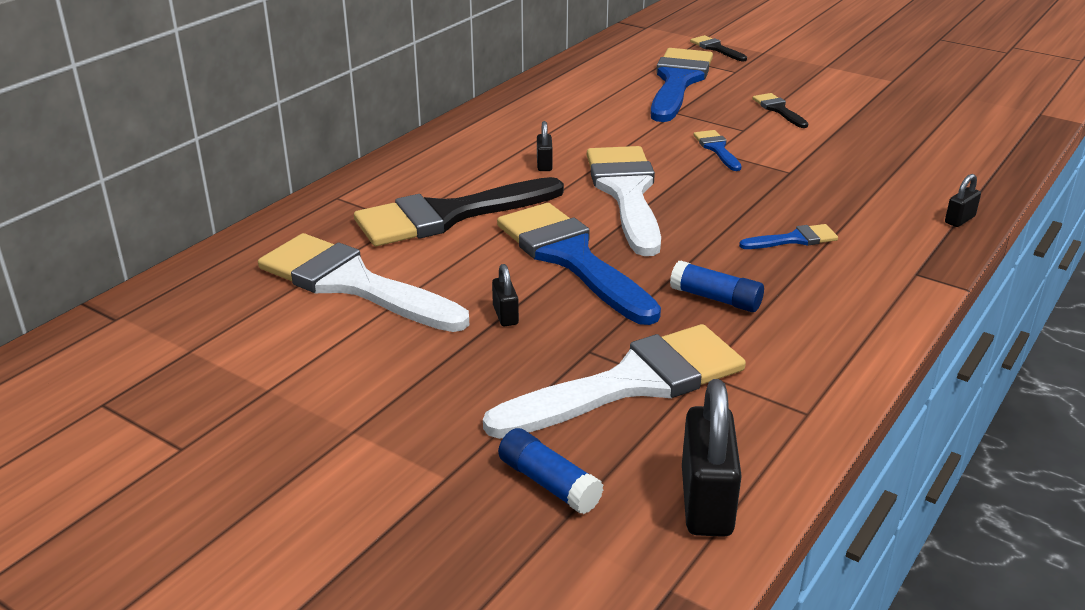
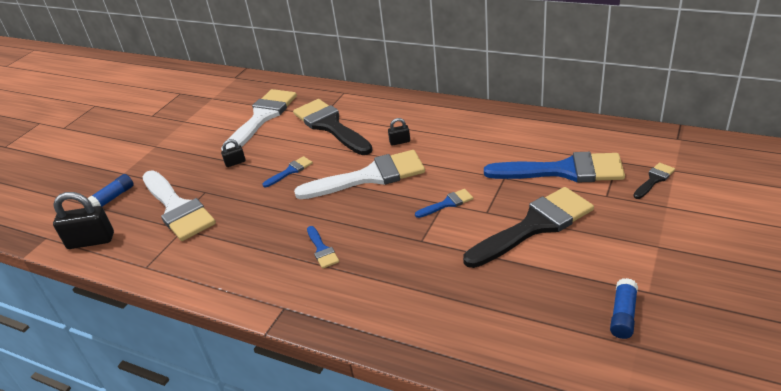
camera: 85 degrees right, 5 degrees up
blue brush [497,203,661,325] -> blue brush [263,156,313,187], size x0.44
blue glue stick [670,260,764,312] -> blue glue stick moved to [610,278,638,339]
black brush [753,93,808,128] -> black brush [463,187,594,268], size x2.26
black padlock [945,174,981,227] -> none

